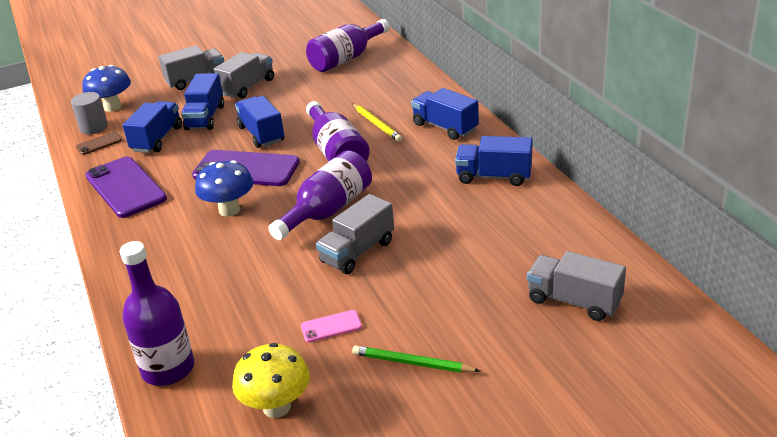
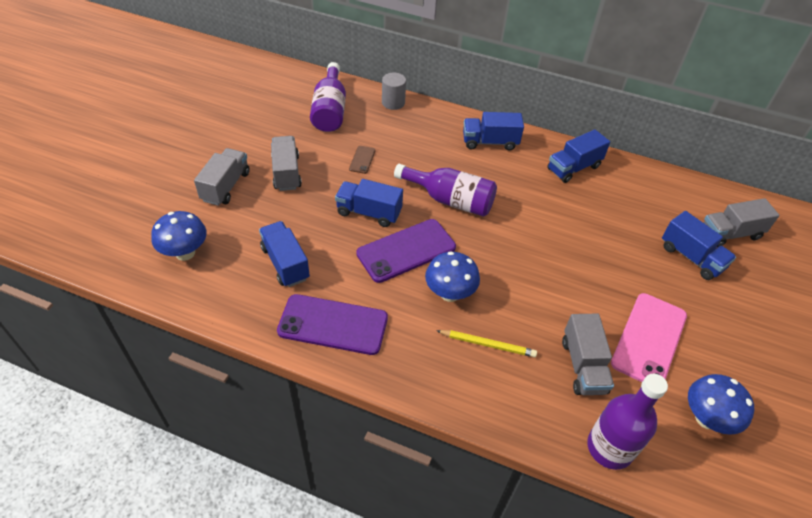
camera: 50 degrees left, 15 degrees up
grey cylinder [71,92,108,135] -> grey cylinder moved to [382,72,406,110]
brown phone [76,132,122,155] -> brown phone moved to [349,146,375,174]
blue truck [181,73,224,130] -> blue truck moved to [662,211,736,280]
yellow mushroom [232,343,310,418] -> blue mushroom [688,374,754,435]
purple bottle [268,151,372,240] -> none
pink phone [301,310,362,342] -> pink phone [611,293,687,382], size x2.21
grey truck [316,194,394,274] -> grey truck moved to [562,314,614,395]
green pencil [352,346,480,373] -> none
yellow pencil [353,104,402,142] -> yellow pencil moved to [436,330,537,357]

